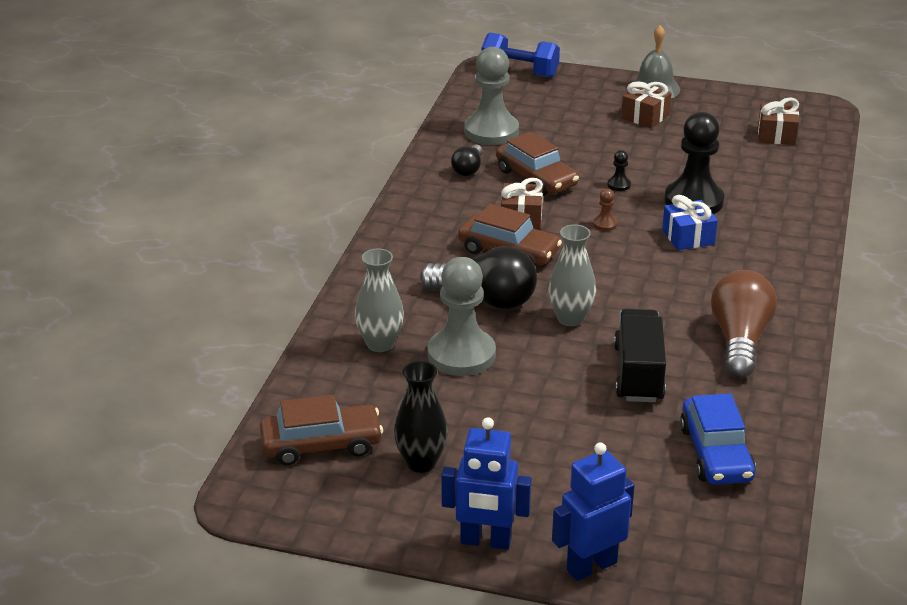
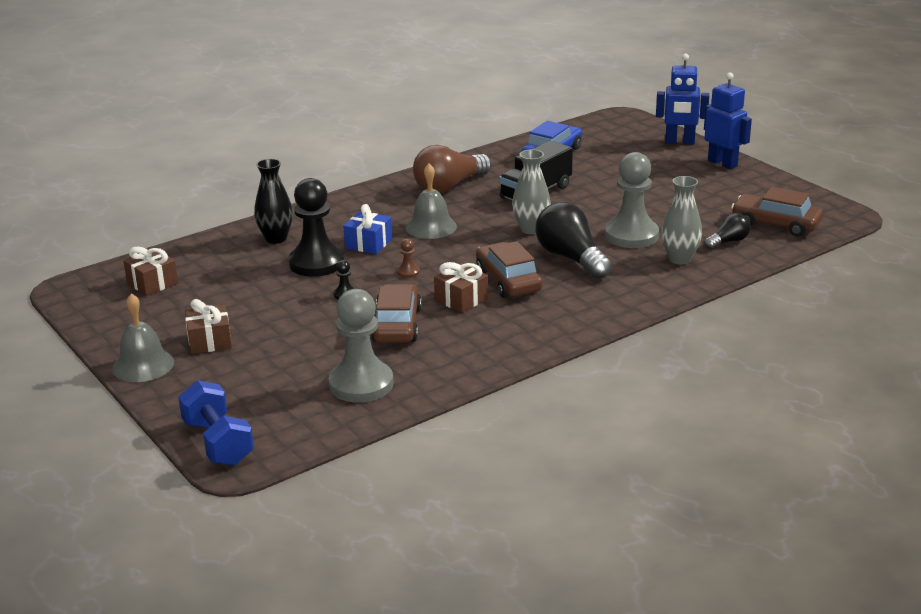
camera: 140 degrees left, 5 degrees down
black vase [394,361,448,473] -> black vase moved to [254,159,293,244]
black light bulb [451,145,483,176] -> black light bulb moved to [704,213,751,249]
none -> grey bell [406,164,457,239]

